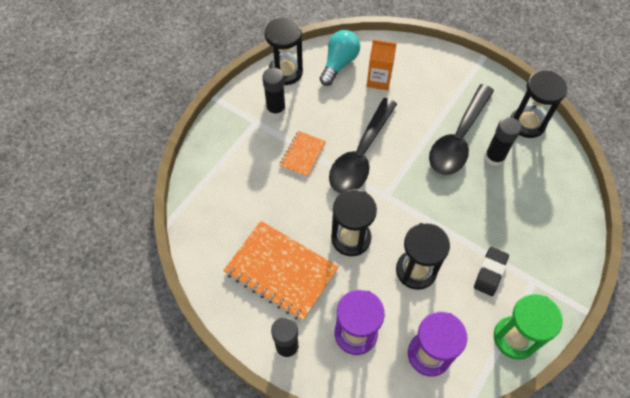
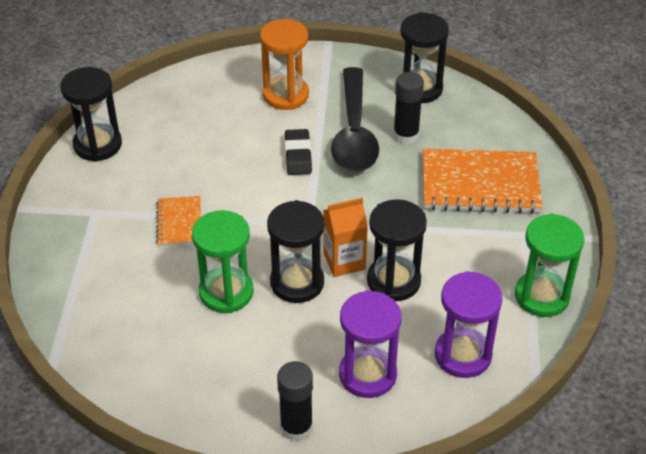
camera: 30 degrees left, 15 degrees down
orange notebook [224,221,339,321] -> orange notebook moved to [423,149,543,214]
black glue stick [262,68,286,118] -> none
turquoise light bulb [320,30,360,86] -> none
black spoon [329,98,397,193] -> none
orange carton [367,39,397,90] -> orange carton moved to [323,198,368,277]
black eraser [474,247,509,296] -> black eraser moved to [285,129,312,175]
none -> green hourglass [192,210,254,313]
none -> orange hourglass [260,19,309,110]

